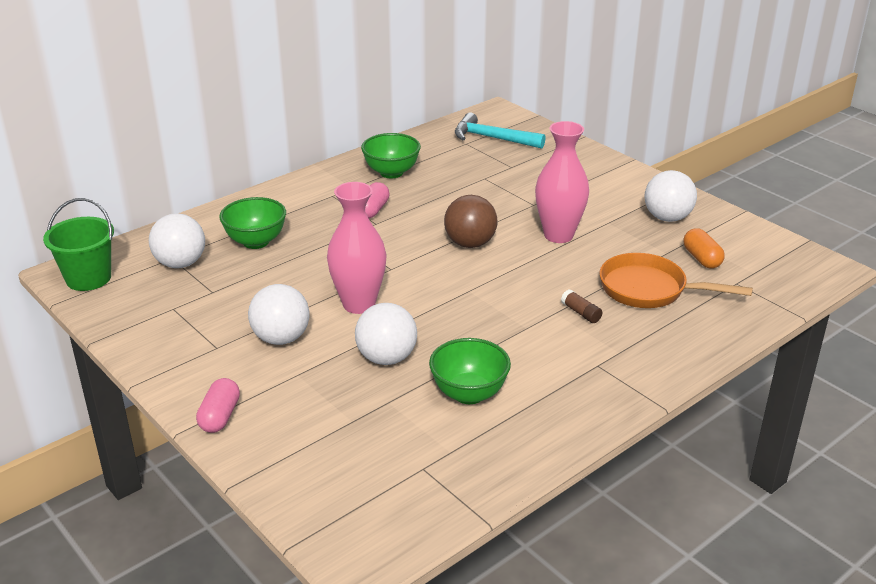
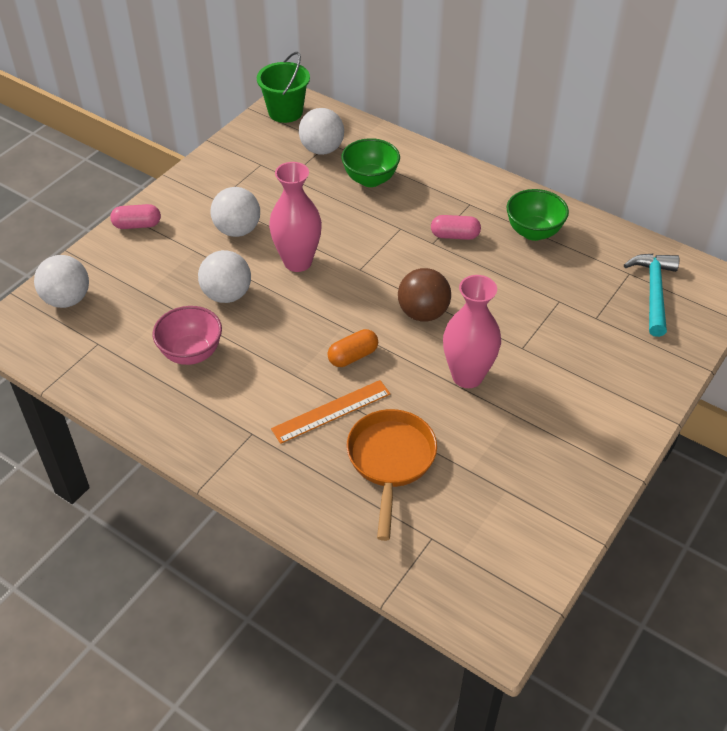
camera: 75 degrees right, 15 degrees up
green bowl [429,338,511,404] -> pink bowl [153,306,222,365]
brown glue stick [561,290,603,323] -> orange ruler [271,380,390,444]
white ball [645,170,697,222] -> white ball moved to [34,255,89,308]
orange capsule [684,228,725,269] -> orange capsule moved to [327,329,378,367]

